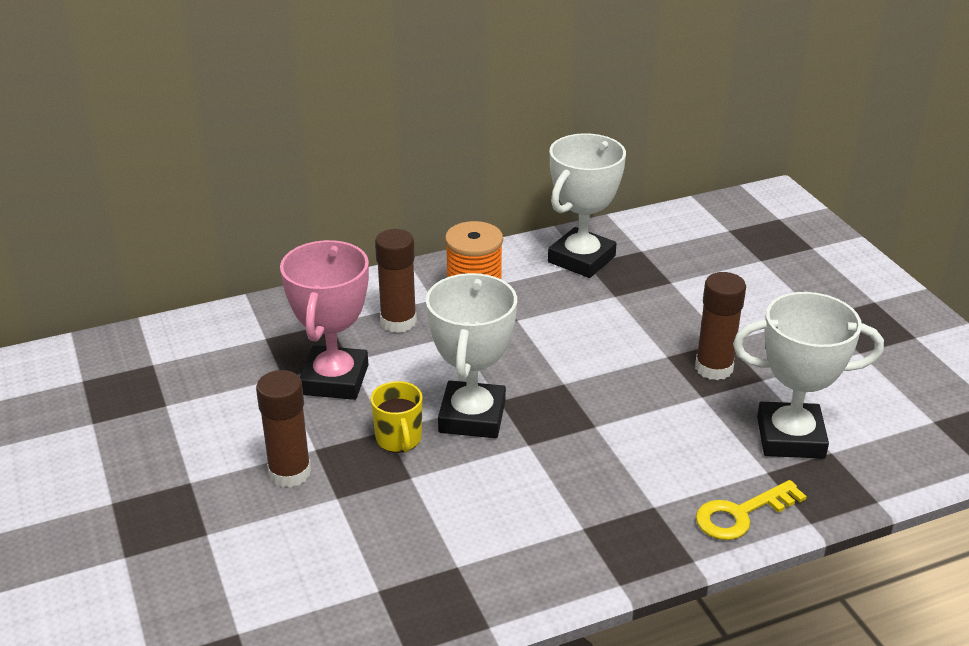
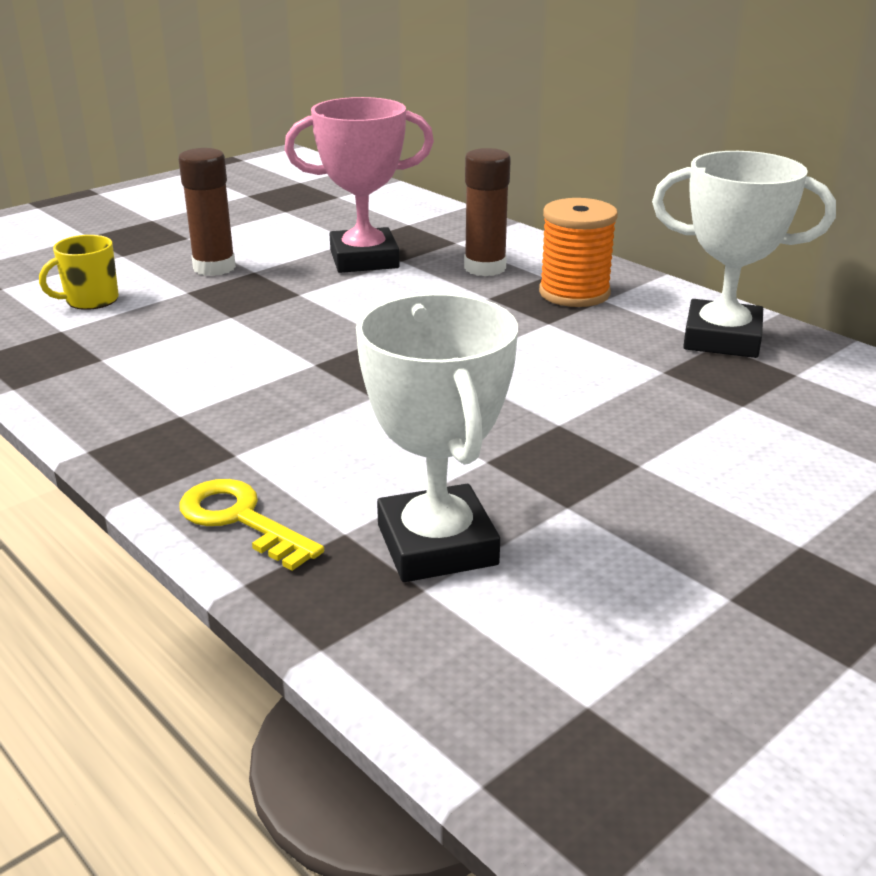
camera: 70 degrees right, 5 degrees down
yellow mug [371,381,423,453] -> yellow mug moved to [39,235,119,310]
white trophy [426,273,517,438] -> none
brown glue stick [695,272,746,380] -> none

